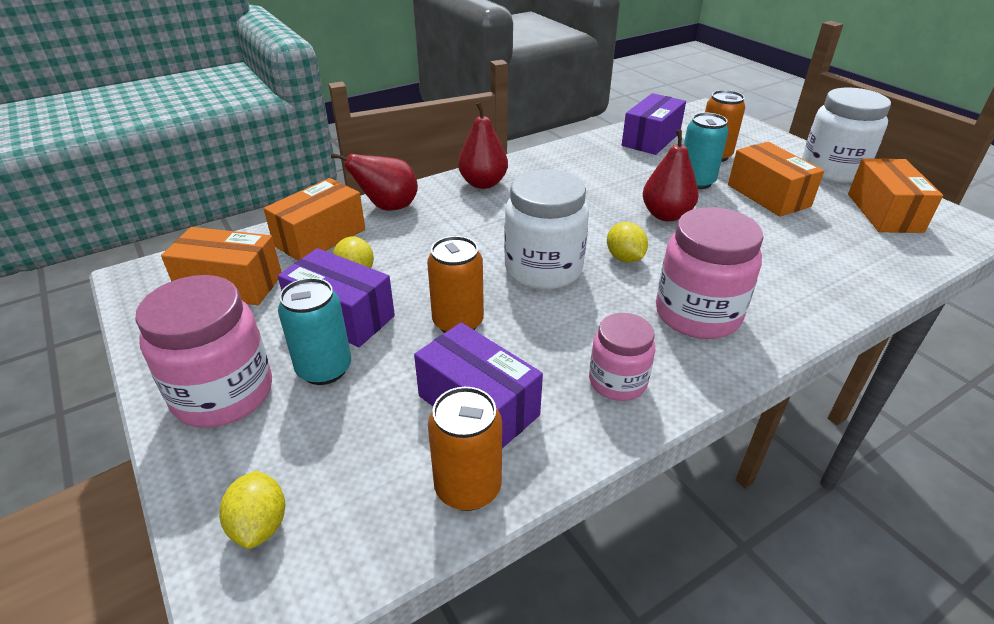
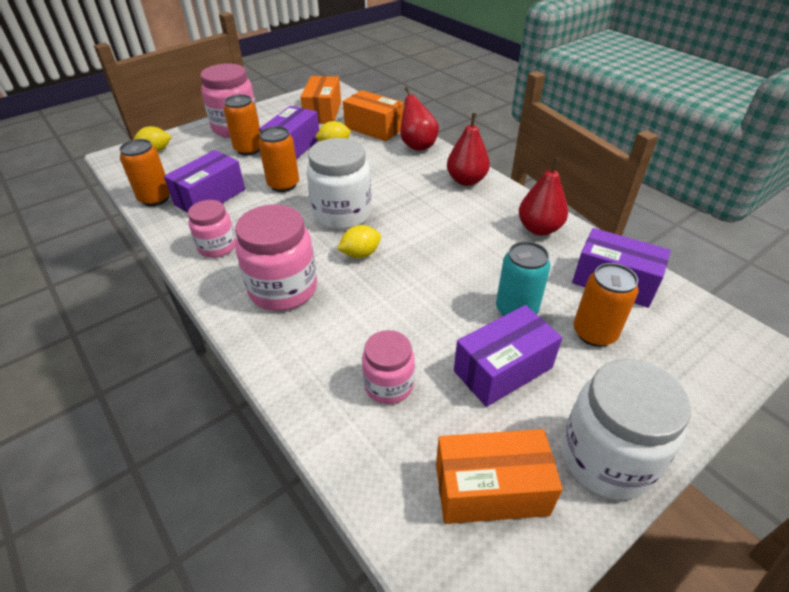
camera: 85 degrees right, 5 degrees up
turquoise can [278,278,351,385] -> orange can [224,94,260,155]
red pear [643,129,699,222] -> red pear moved to [519,157,568,236]
orange box [728,142,824,217] -> purple box [454,305,562,407]
none -> pink jar [362,330,415,404]

